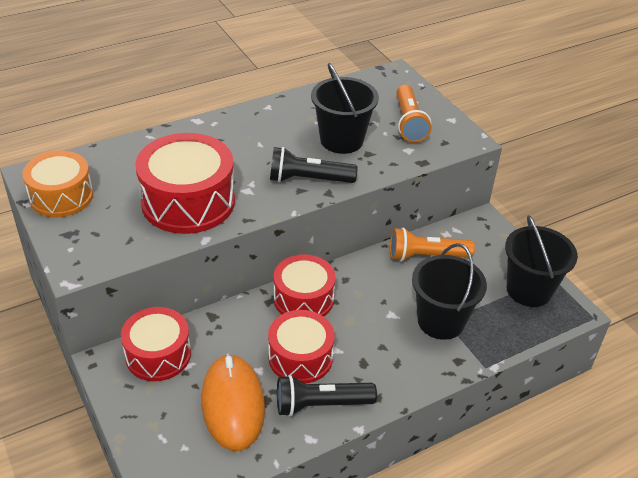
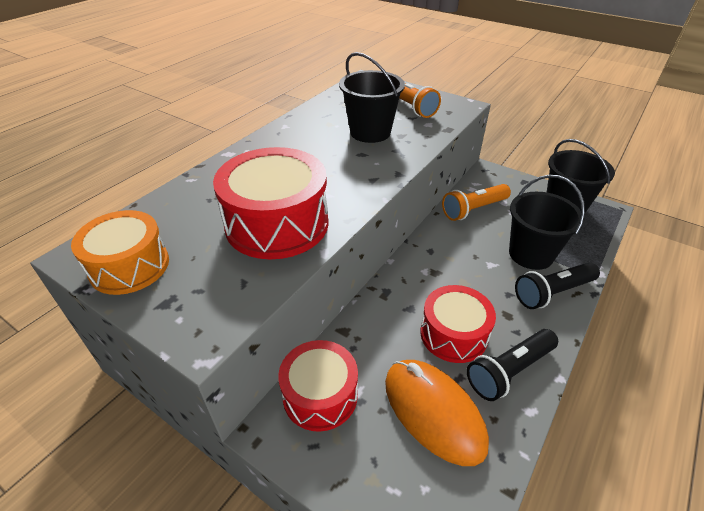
camera: 25 degrees left, 0 degrees up
black flashlight [270,147,358,183] -> black flashlight moved to [515,262,600,309]
red drum [274,254,336,316] -> none

